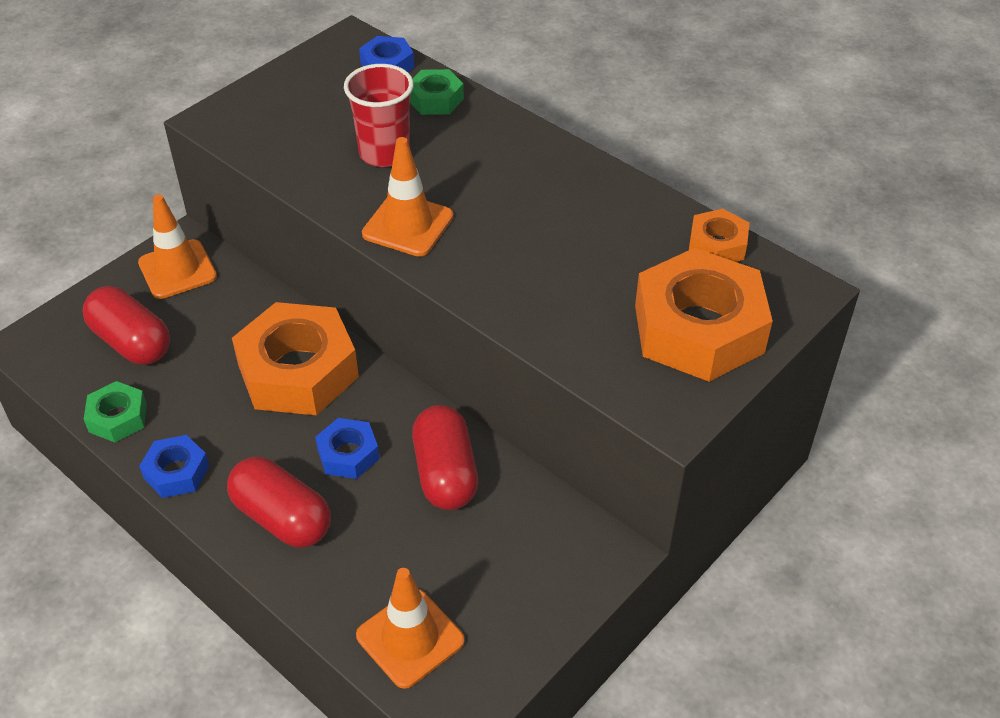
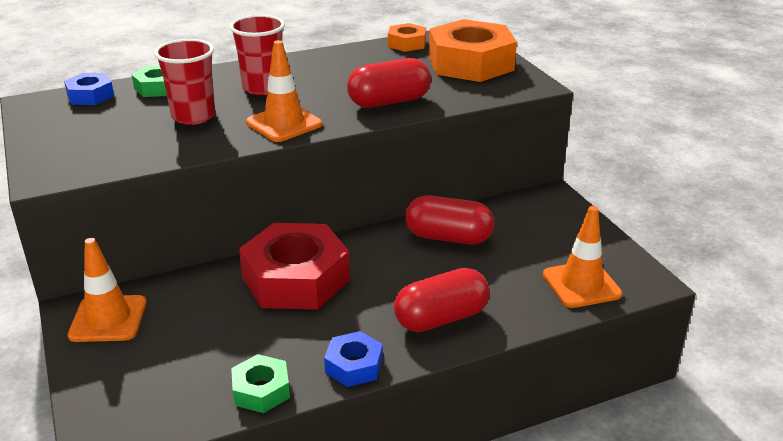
camera: 65 degrees left, 15 degrees down
red capsule [82,286,170,365] -> red capsule moved to [347,58,431,108]
orange nut [232,302,359,415] -> red nut [239,223,350,309]
blue nut [315,418,379,479] -> none
none -> red cup [230,15,285,95]

